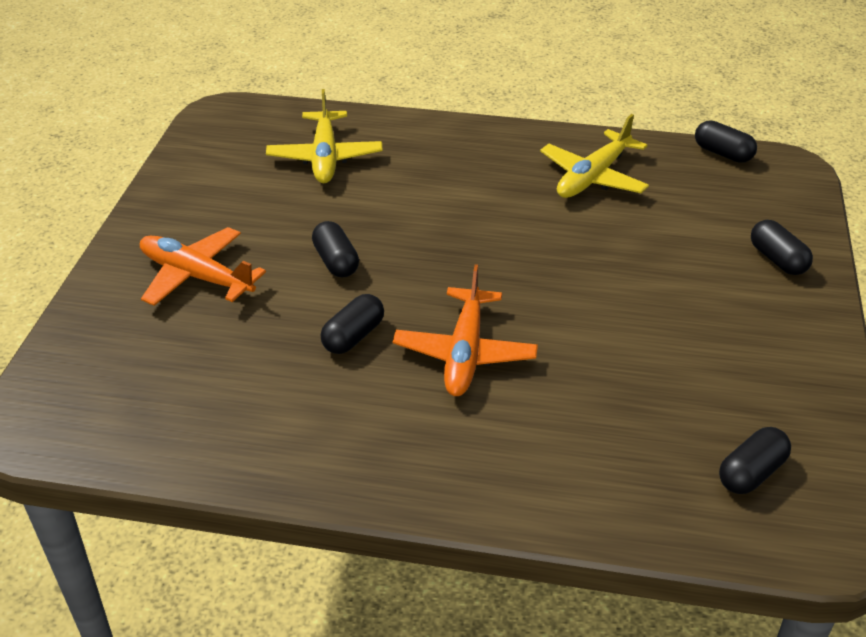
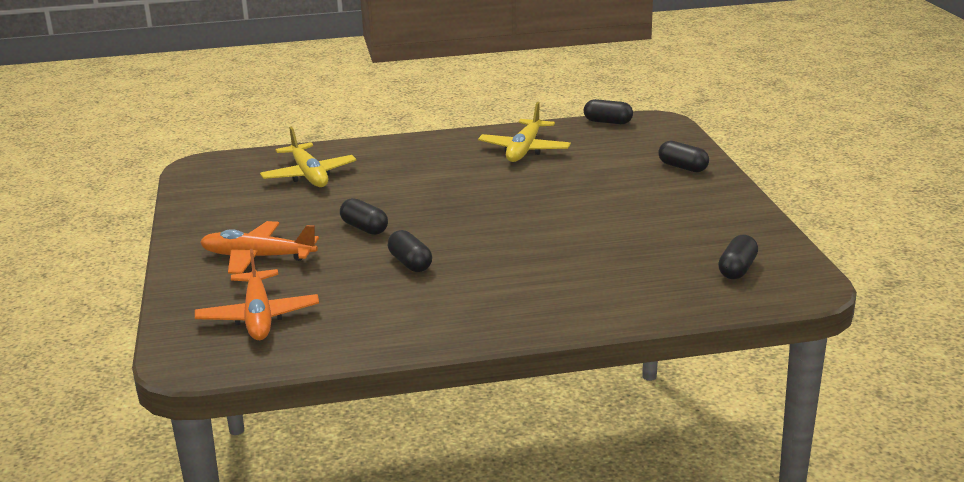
camera: 20 degrees left, 15 degrees down
black capsule [321,294,384,354] -> black capsule turned 45 degrees counterclockwise [388,230,432,272]
orange plane [393,264,538,396] -> orange plane moved to [195,249,319,340]

